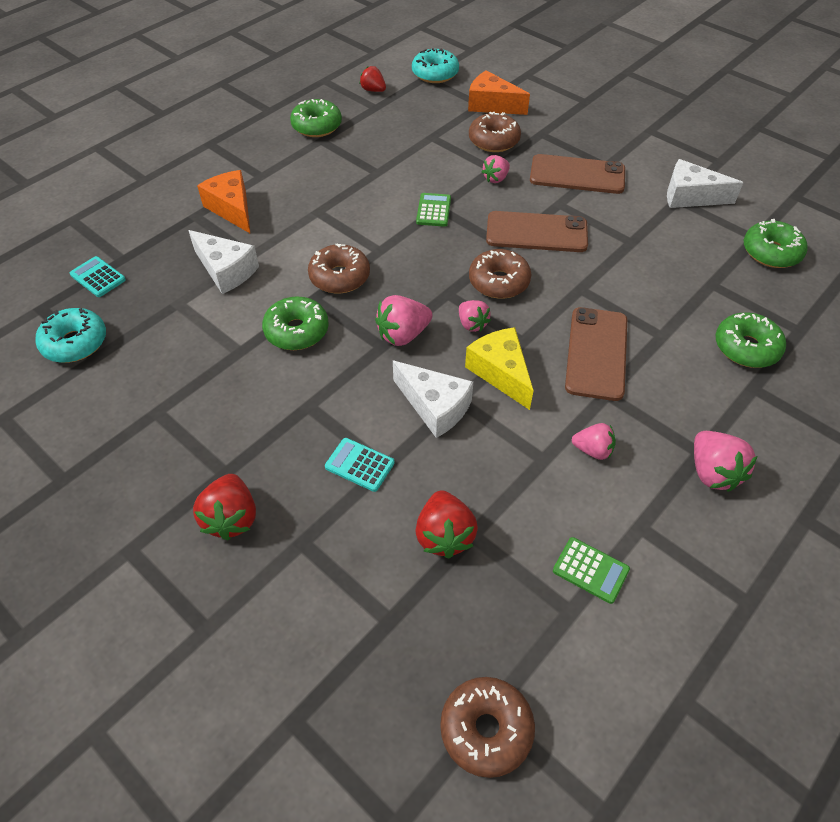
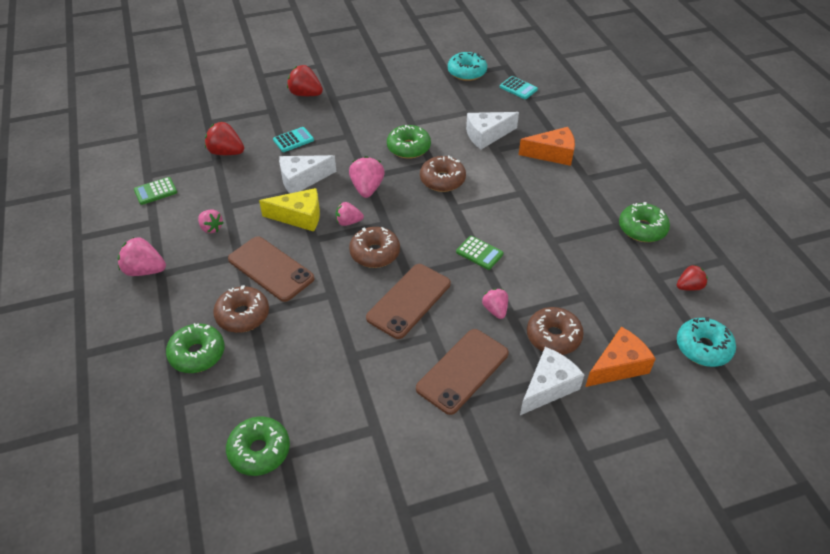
camera: 120 degrees right, 5 degrees down
turquoise calculator [69,256,126,297] -> turquoise calculator turned 60 degrees clockwise [500,76,538,99]
brown donut [440,677,535,778] -> brown donut moved to [213,285,269,333]
pink strawberry [572,423,616,460] -> pink strawberry turned 90 degrees counterclockwise [198,210,224,233]
white cheese [667,159,743,208] -> white cheese moved to [520,347,584,415]

